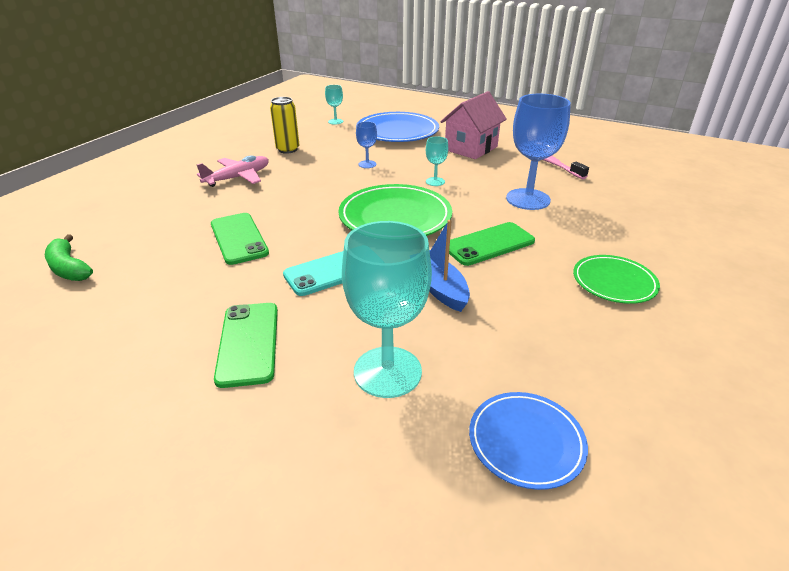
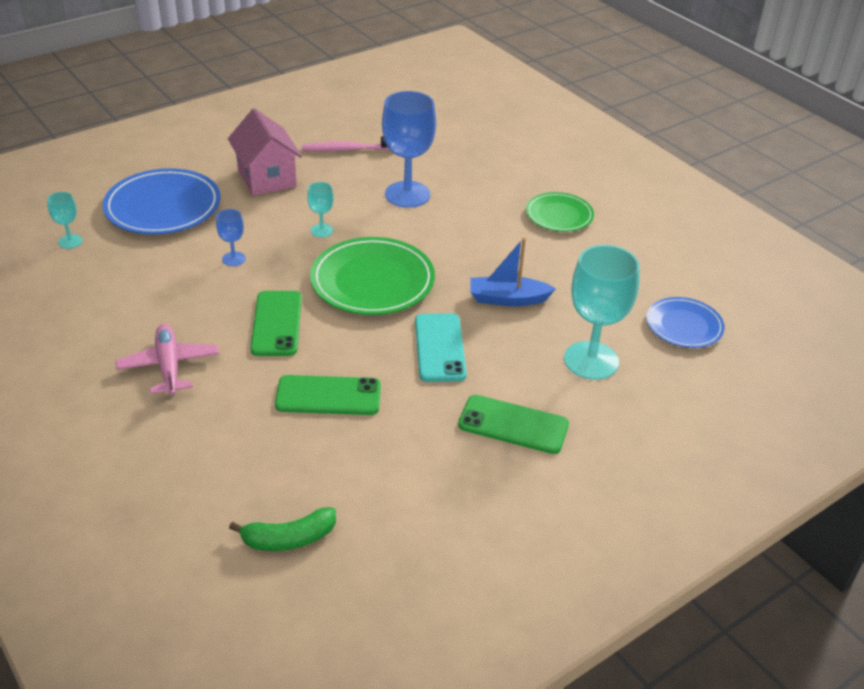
camera: 65 degrees left, 5 degrees up
yellow can [270,97,299,154] -> none
green phone [449,222,535,266] -> green phone moved to [250,291,302,356]

